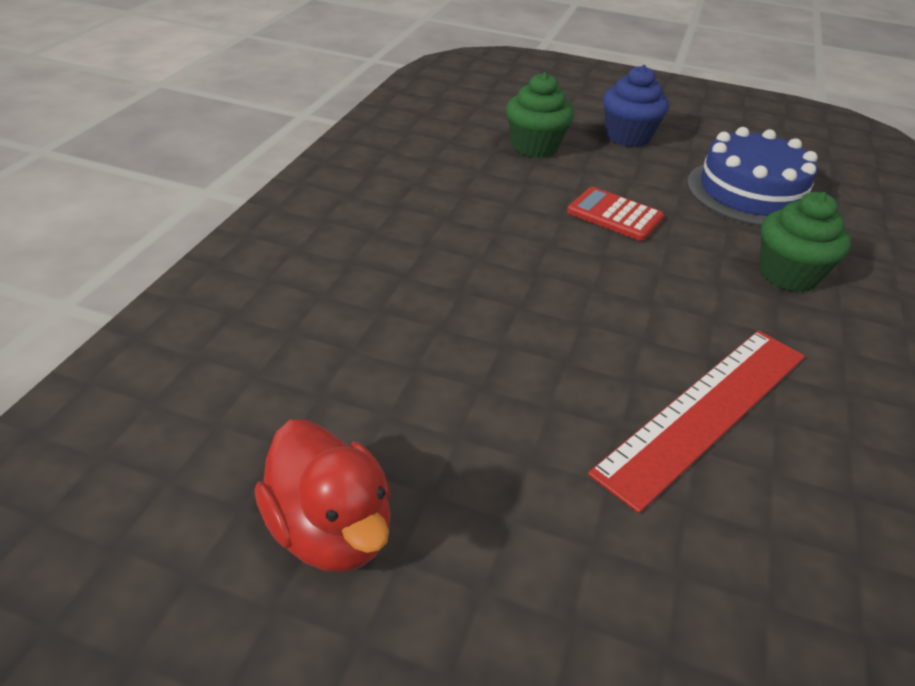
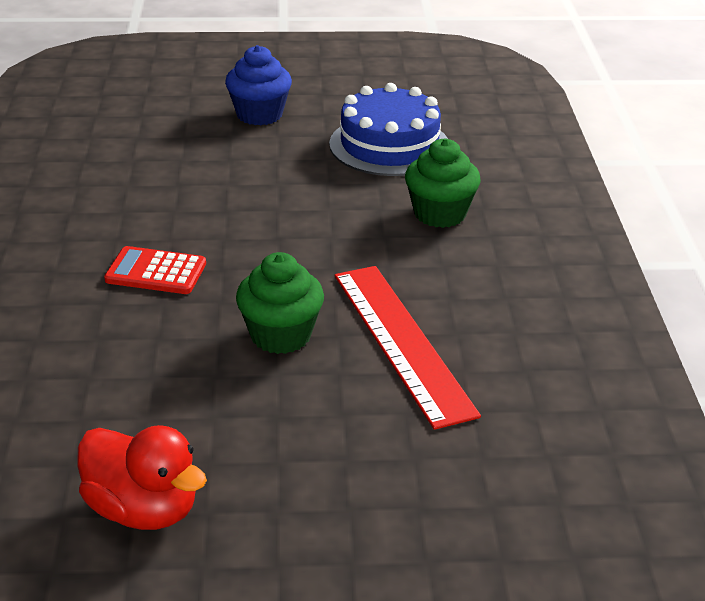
camera: 20 degrees left, 5 degrees down
green cupcake [506,72,574,158] -> green cupcake moved to [236,252,324,354]
red calculator [567,187,664,241] -> red calculator moved to [104,246,206,294]
red ruler [588,330,805,513] -> red ruler turned 45 degrees counterclockwise [335,266,481,430]

